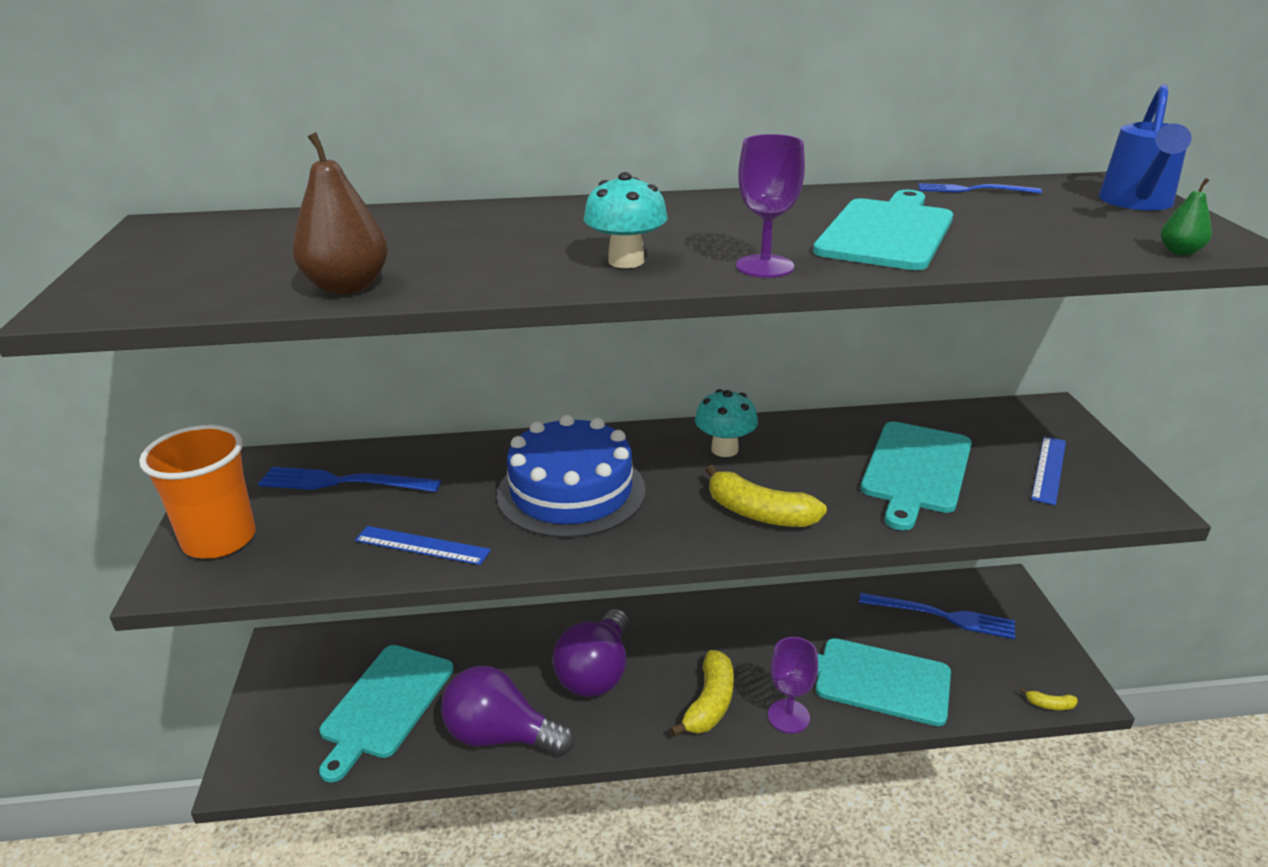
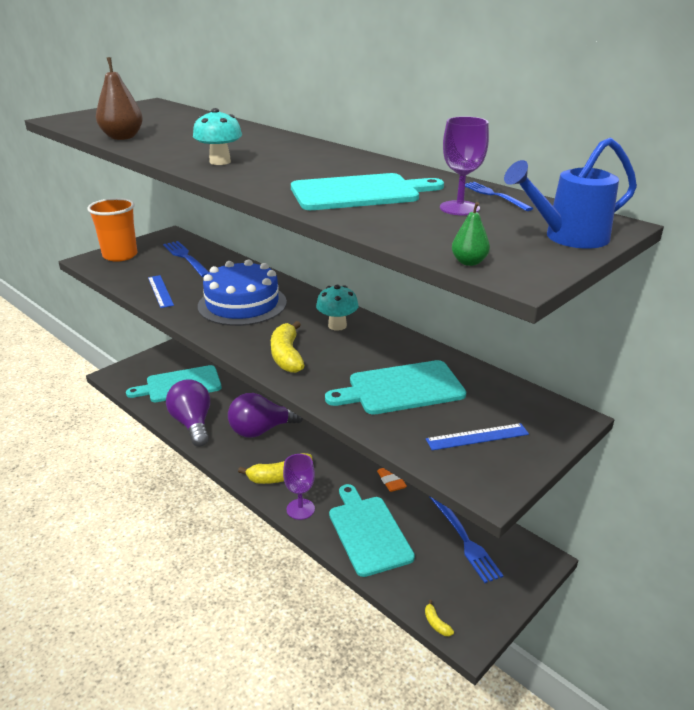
camera: 50 degrees right, 0 degrees up
purple goblet [736,134,805,278] -> purple goblet moved to [440,116,489,215]
none -> orange eraser [377,468,407,492]

